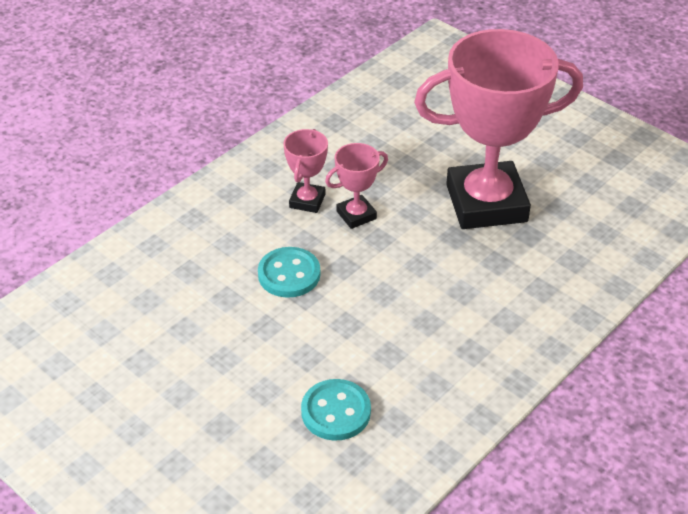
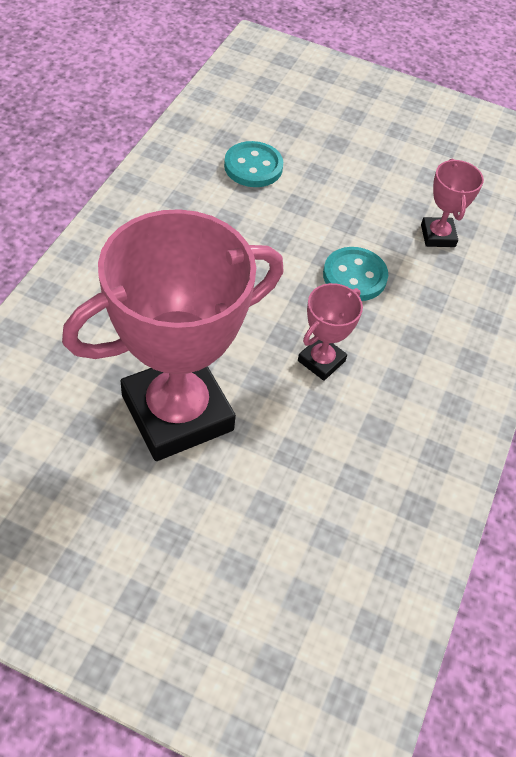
camera: 155 degrees right, 10 degrees up
pink trophy [284,129,328,213] -> pink trophy moved to [421,159,484,247]

